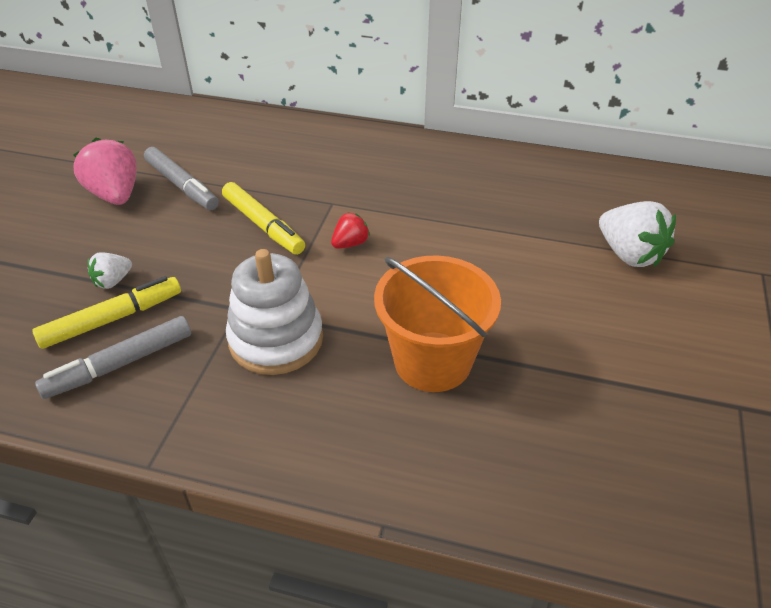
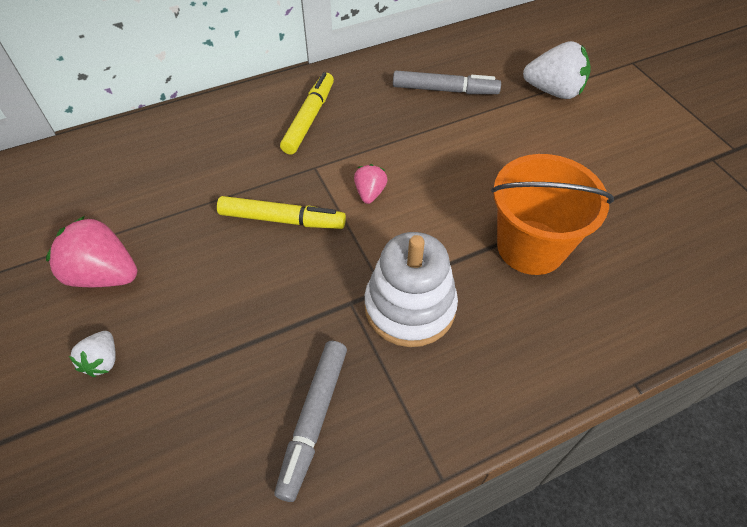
camera: 40 degrees left, 10 degrees up
yellow marker [32,276,181,349] -> yellow marker moved to [280,72,334,155]
white strawberry [87,252,132,289] -> white strawberry moved to [69,331,116,377]
grey marker [144,147,219,210] -> grey marker moved to [393,71,501,94]
red strawberry [331,212,370,249] -> pink strawberry [354,164,388,204]

